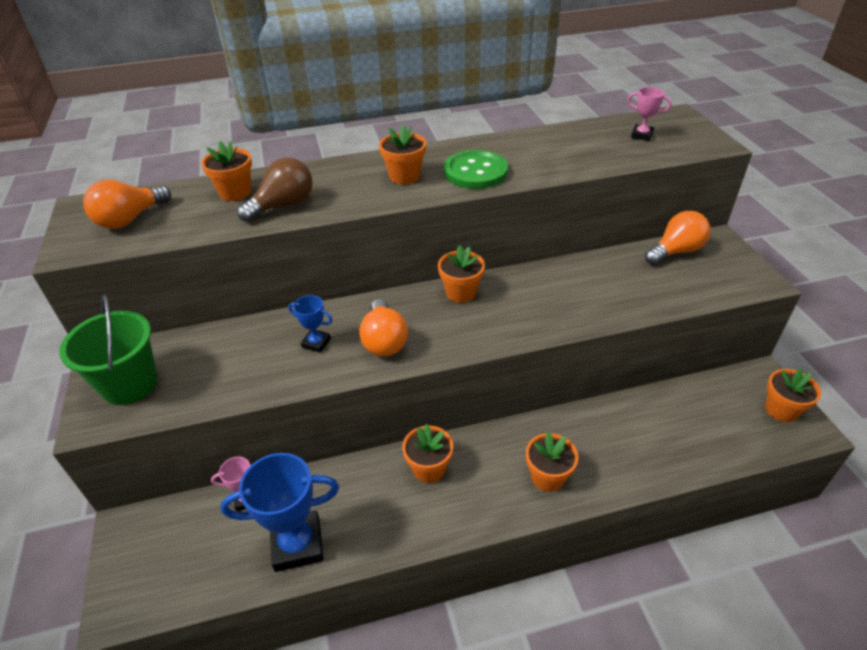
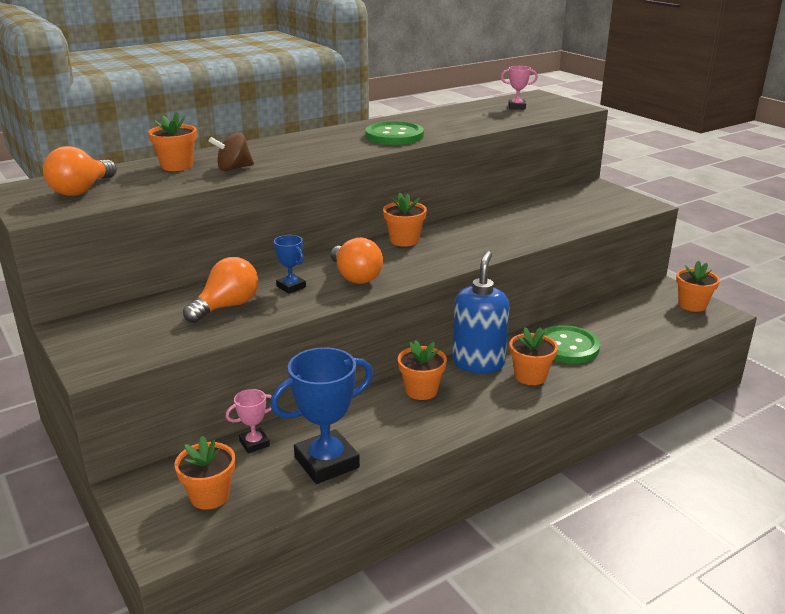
camera: 20 degrees left, 15 degrees down
green bucket [59,295,158,405] -> none
brown light bulb [237,157,312,222] -> brown spinning top [209,132,254,171]
blue trophy [288,295,332,353] -> blue trophy turned 45 degrees clockwise [274,235,306,294]
orange flower pot [379,125,426,184] -> orange flower pot moved to [174,436,235,510]
orange light bulb [645,211,711,265] -> orange light bulb moved to [183,257,258,323]
none -> blue soap dispenser [452,251,509,374]
none -> green button [542,325,600,364]

